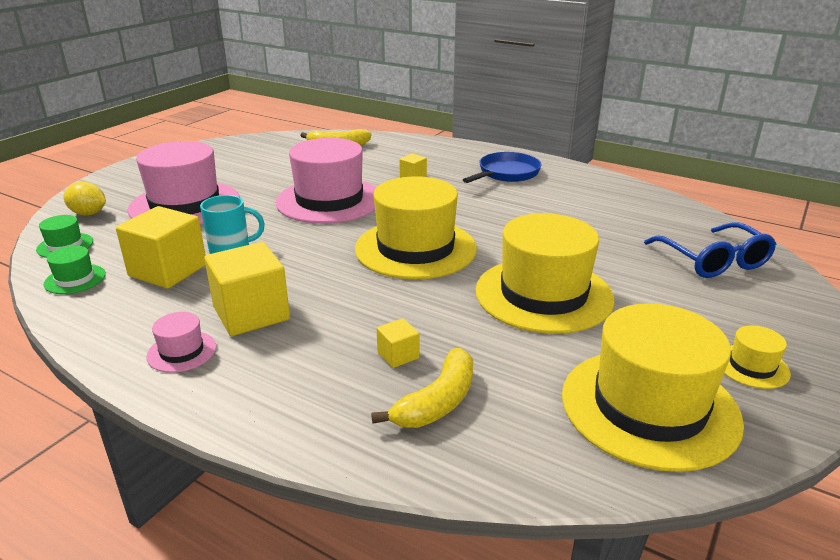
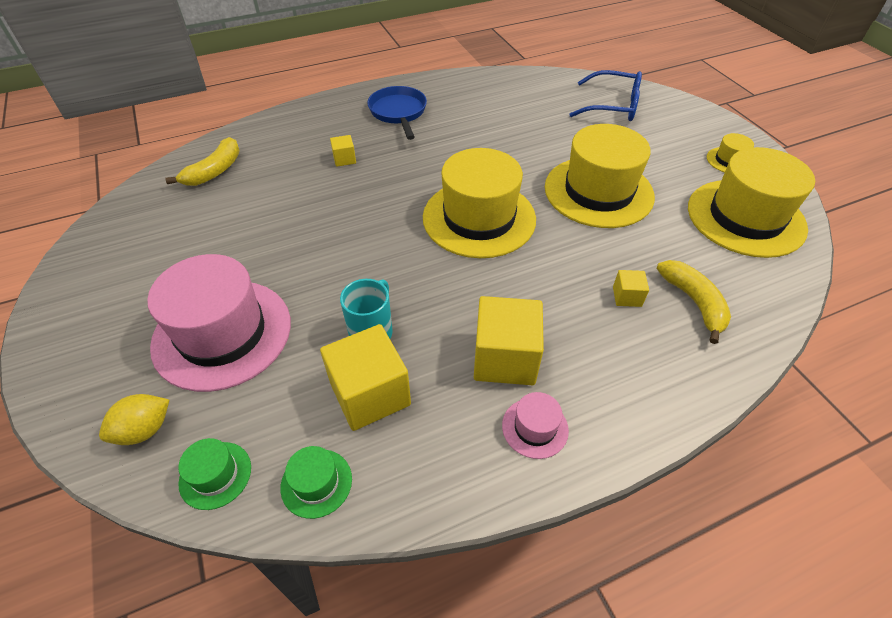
camera: 55 degrees left, 20 degrees up
pink hat [276,138,376,224] -> none

